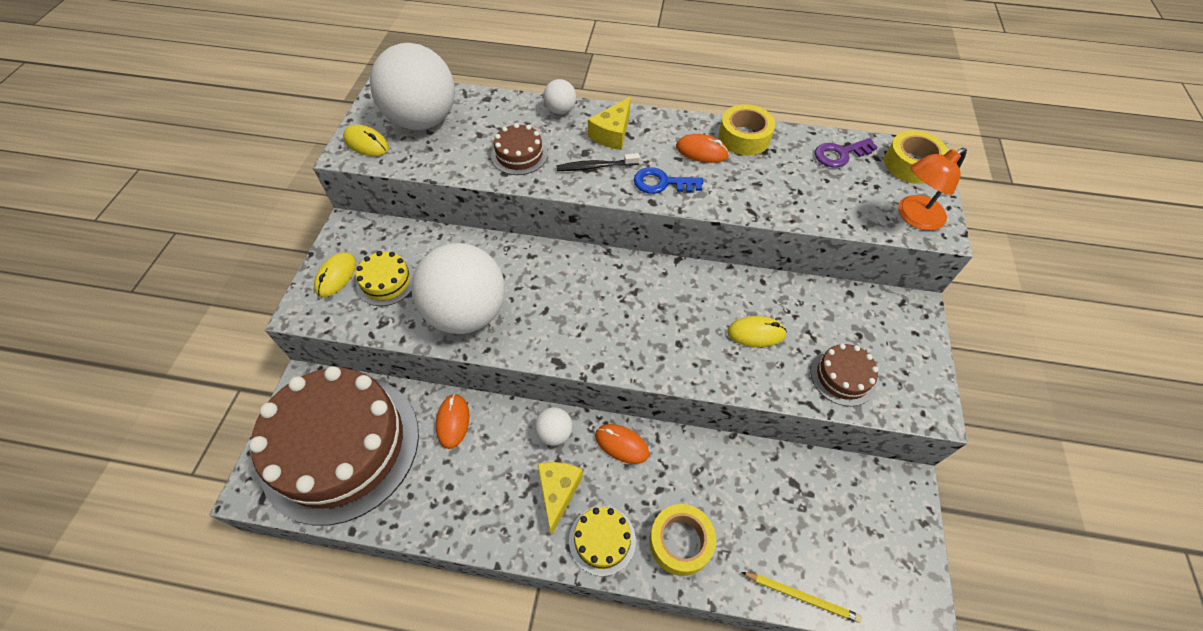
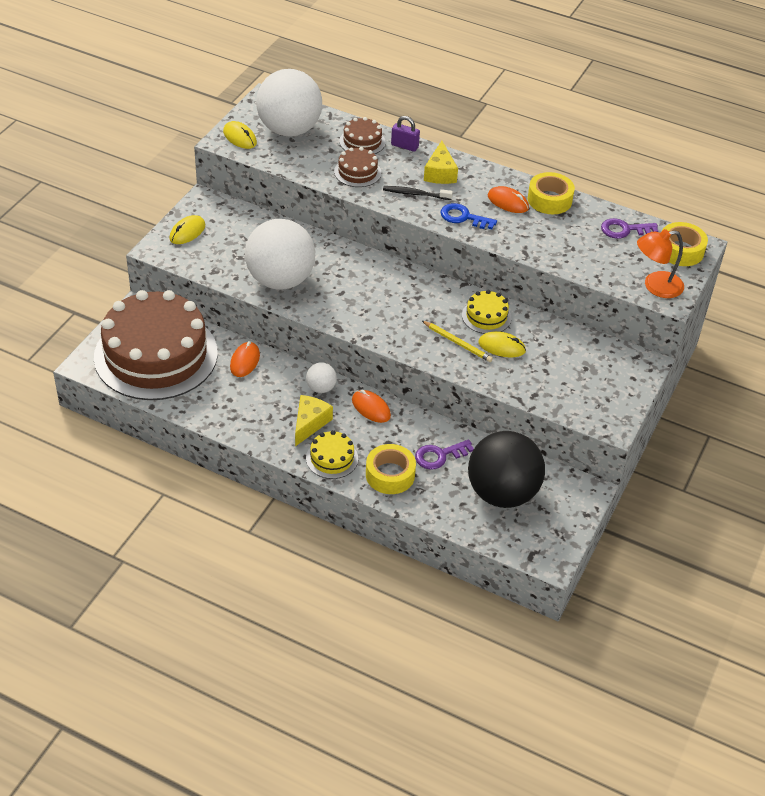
camera: 15 degrees right, 10 degrees down
yellow cake [356,251,414,306] -> yellow cake moved to [462,290,511,334]
white ball [543,79,576,115] -> purple padlock [391,116,420,152]
yellow cheese [588,97,631,150] -> yellow cheese turned 45 degrees counterclockwise [424,141,458,184]
yellow pencil [741,572,862,623] -> yellow pencil moved to [422,321,493,362]
brown cake [811,343,878,406] -> brown cake moved to [339,117,386,154]
none -> purple key [415,439,474,470]
none -> black ball [468,431,545,508]

